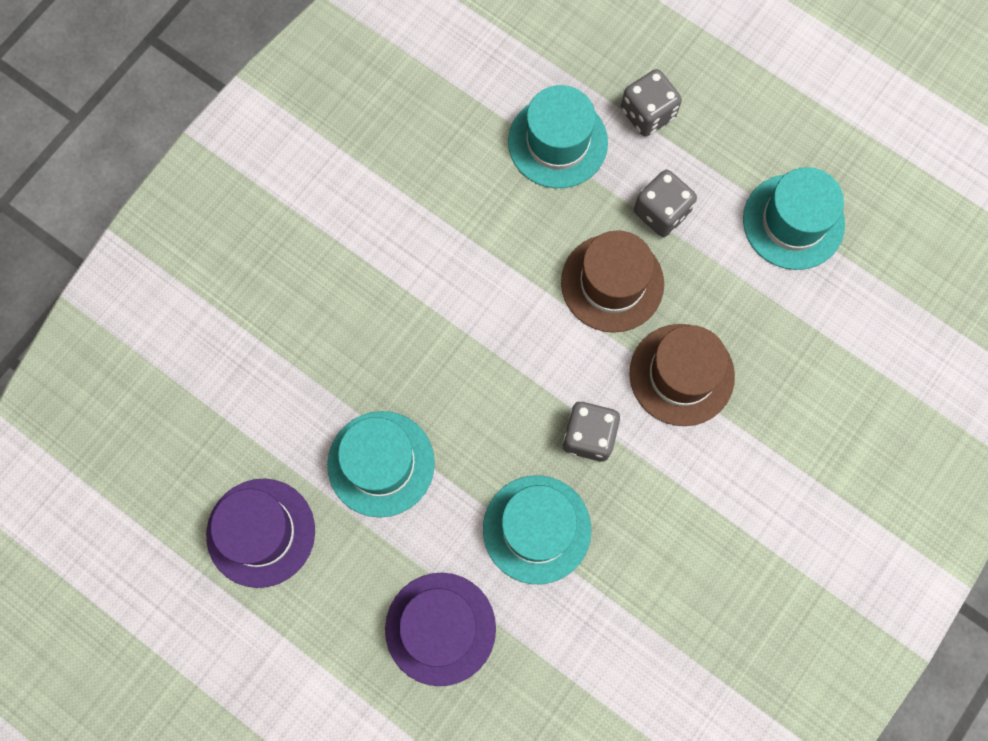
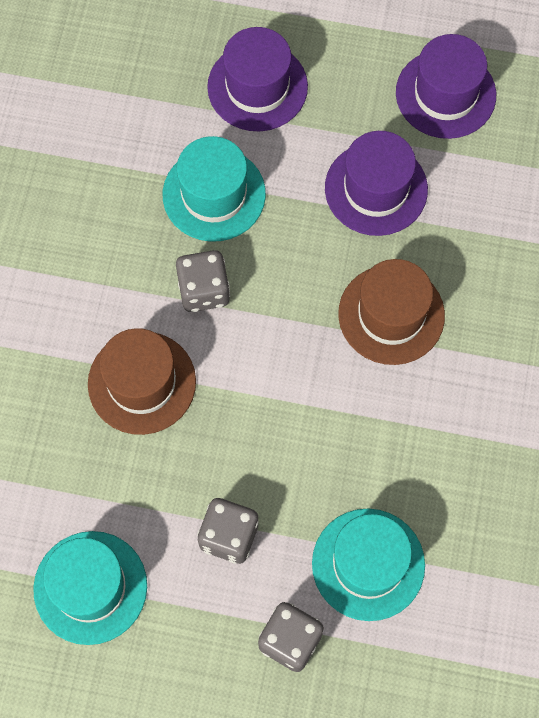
camera: 155 degrees right, 5 degrees down
turquoise hat [327,411,435,517] -> purple hat [325,131,428,236]
brown hat [561,230,664,333] -> brown hat moved to [338,259,445,365]

